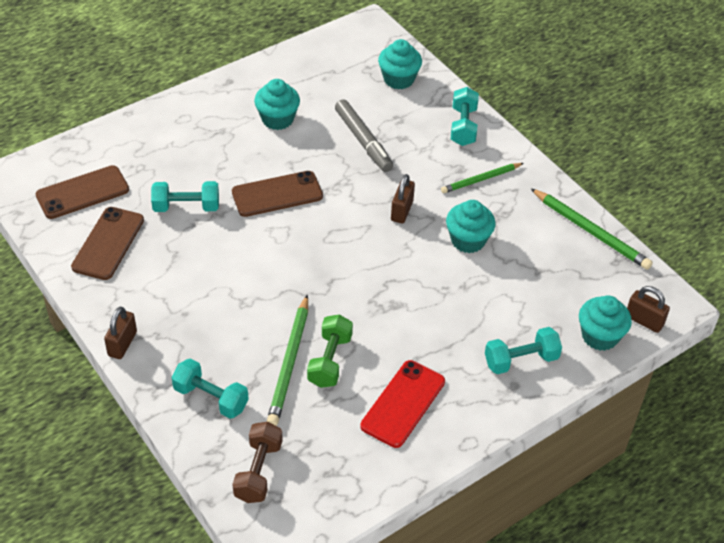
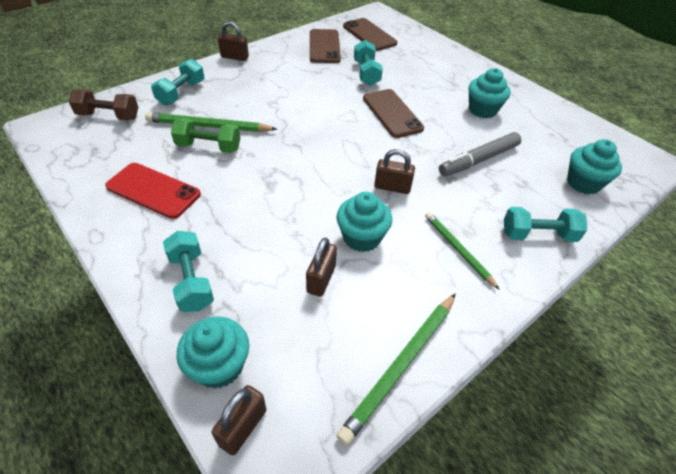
camera: 85 degrees right, 0 degrees up
brown phone [71,207,144,280] -> brown phone turned 75 degrees clockwise [310,29,341,63]
none -> brown padlock [306,237,337,297]

